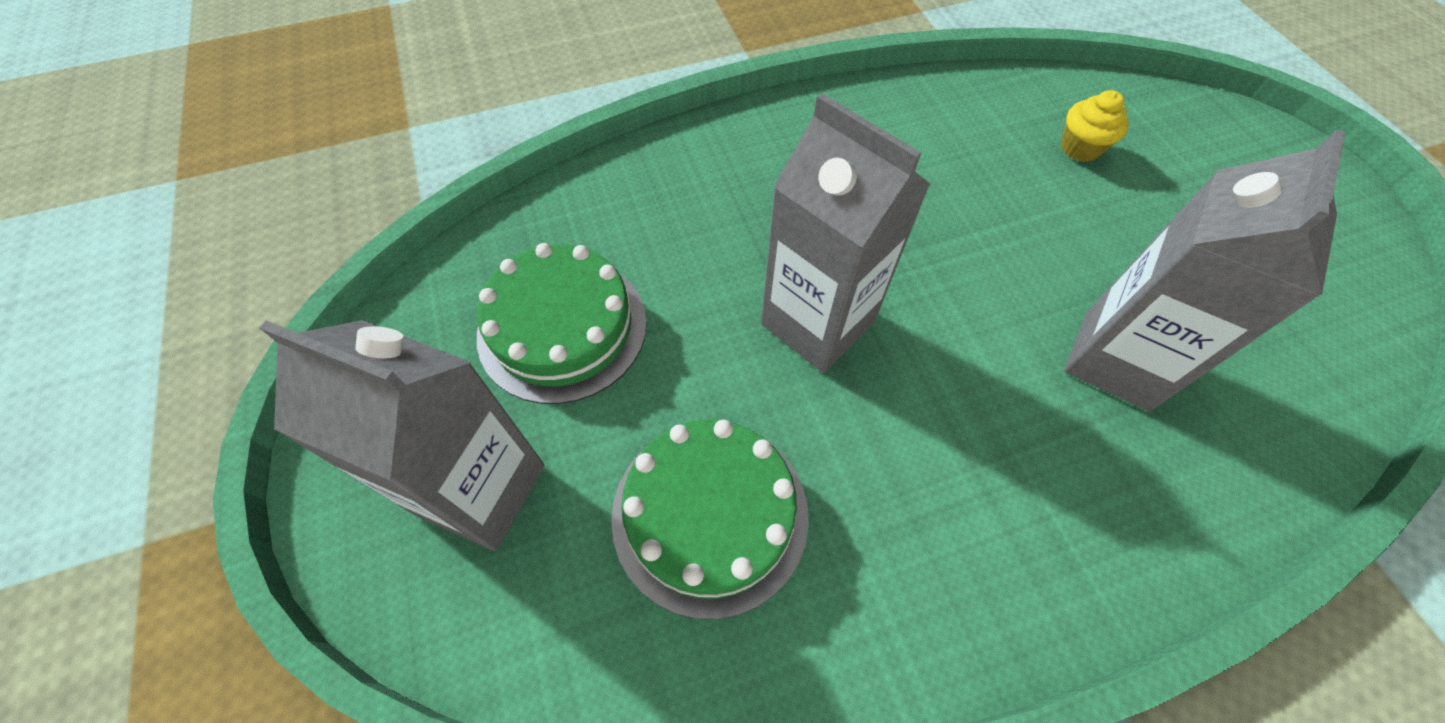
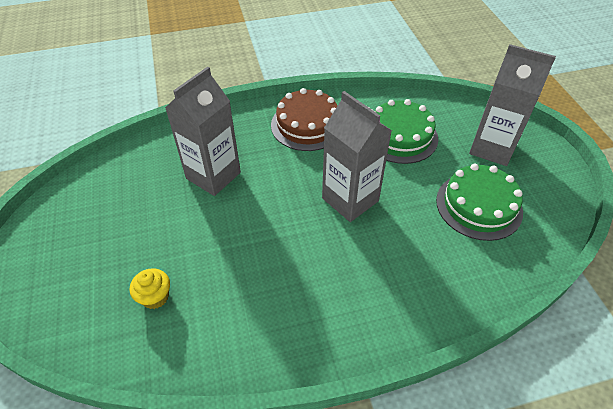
camera: 175 degrees left, 10 degrees down
none -> brown cake [271,88,337,151]

